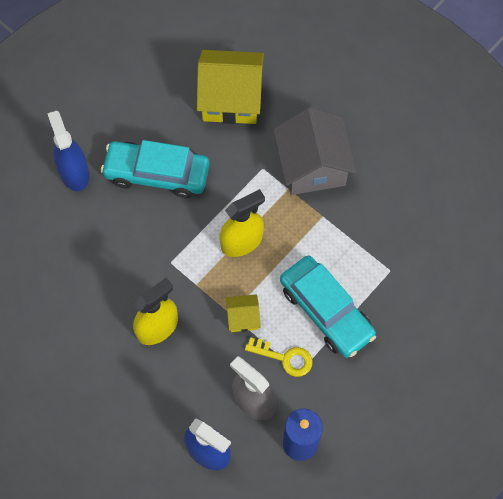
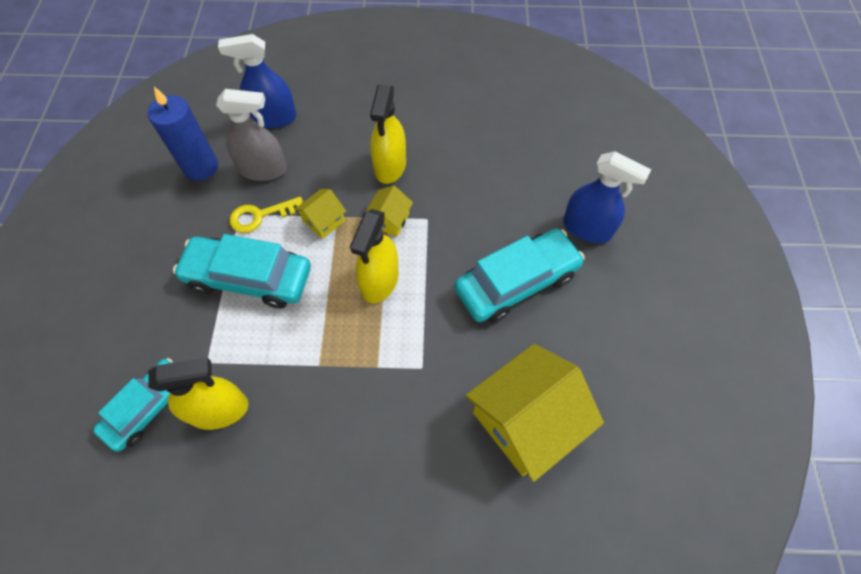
camera: 140 degrees right, 5 degrees down
grey house [273,107,357,195] -> none
none -> turquoise car [93,358,173,452]
none -> yellow spray bottle [148,358,249,430]
none -> yellow house [366,186,413,237]

